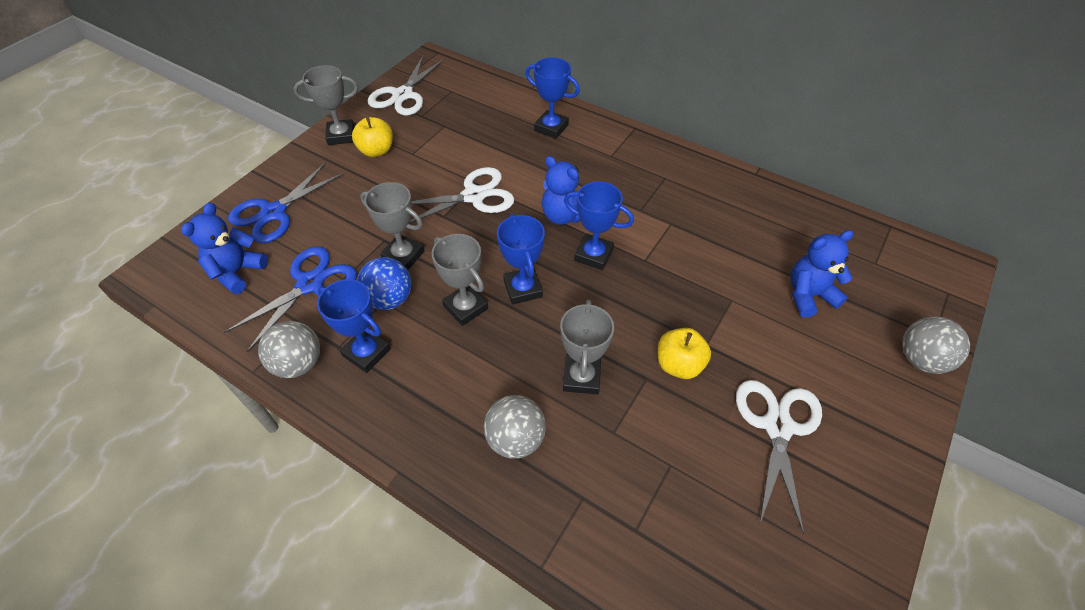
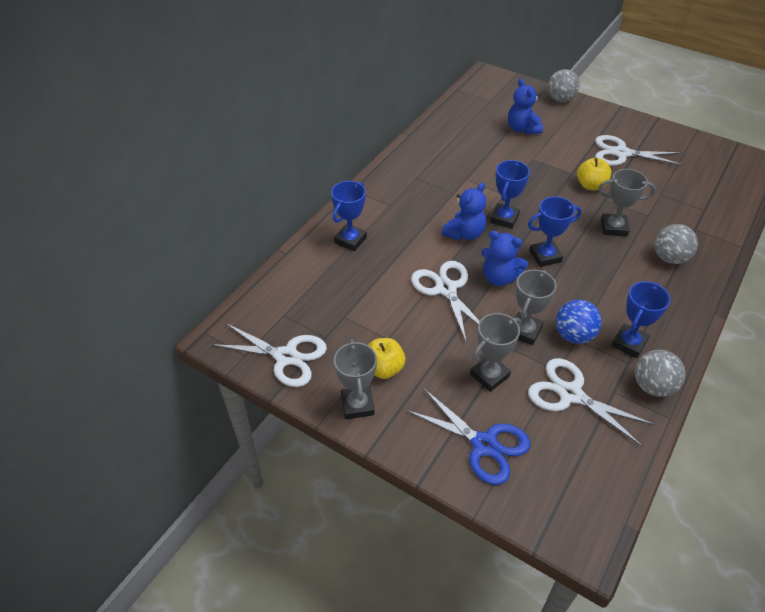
camera: 90 degrees left, 5 degrees down
blue teddy bear [181,203,268,294] -> blue teddy bear moved to [481,231,528,286]
blue scissors [224,246,357,352] -> white scissors [528,358,655,446]
grey trophy [432,234,488,326] -> grey trophy moved to [470,313,521,392]

